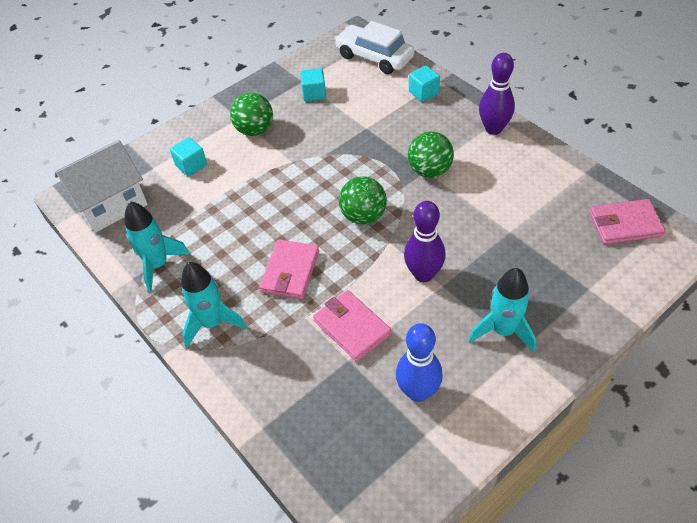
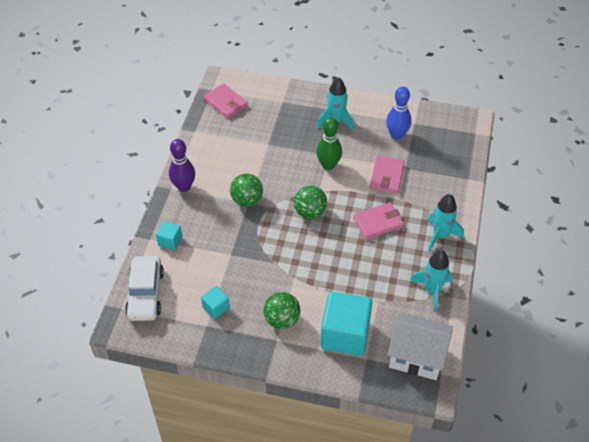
camera: 130 degrees left, 0 degrees up
turquoise cube [170,137,207,177] -> turquoise cube [320,292,372,356], size x2.11
purple bowling pin [404,201,446,282] -> green bowling pin [316,117,342,170]

